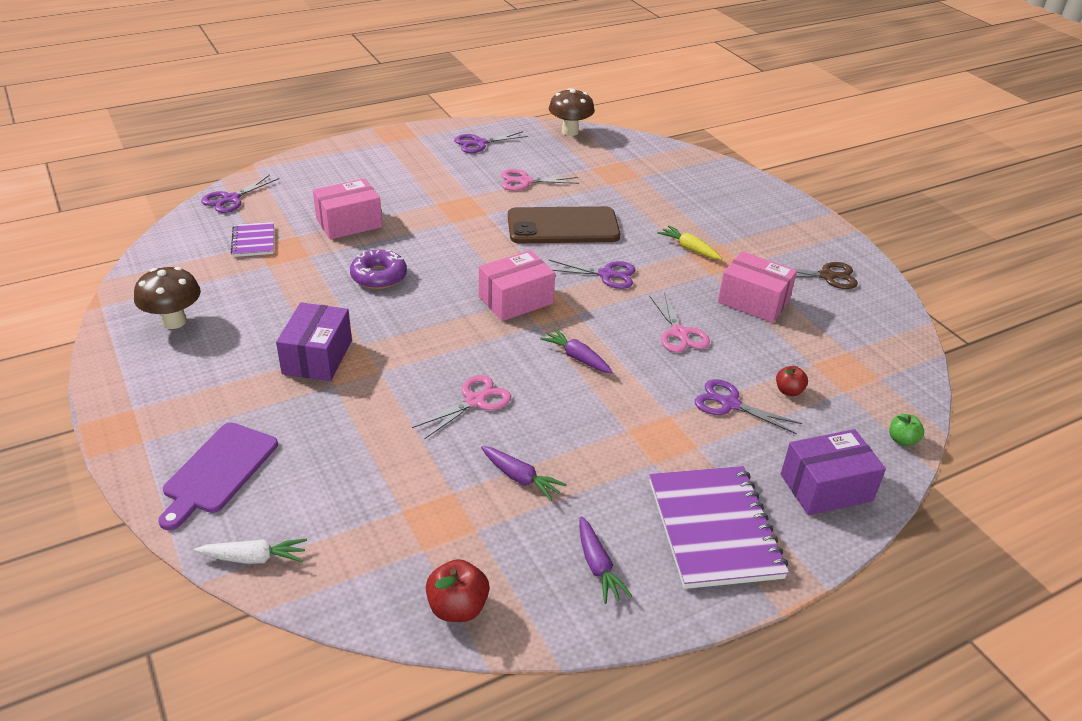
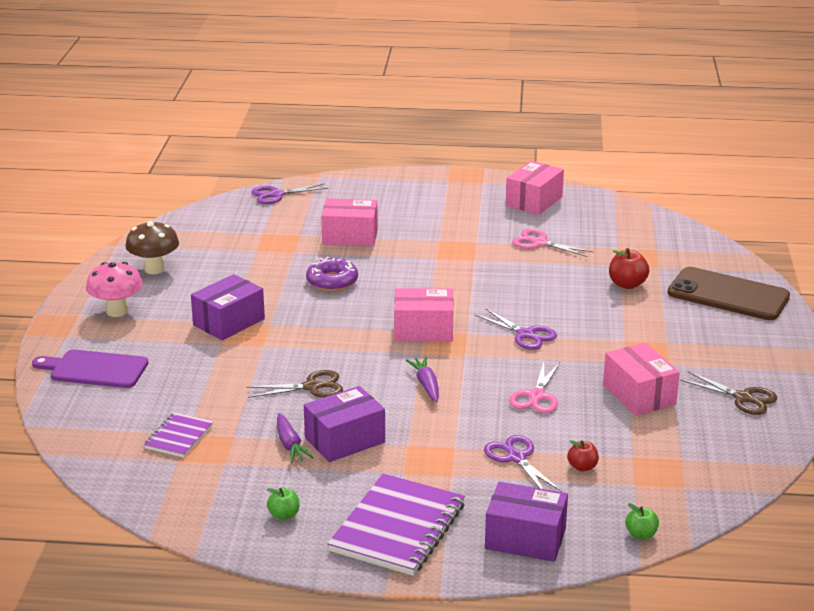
camera: 35 degrees right, 10 degrees down
purple cutting board [158,423,278,531] -> purple cutting board turned 45 degrees clockwise [32,350,148,388]
white carrot [194,539,307,564] -> none
purple notebook [231,222,274,257] -> purple notebook moved to [144,412,213,458]
pink scissors [412,375,511,439] -> brown scissors [246,370,343,398]
red apple [426,559,489,622] -> red apple moved to [609,248,649,289]
purple scissors [454,131,528,153] -> pink box [506,161,564,215]
brown phone [508,206,620,243] -> brown phone moved to [668,267,790,320]
brown mushroom [549,88,595,136] -> none
purple carrot [579,516,632,604] -> green apple [267,488,299,520]
yellow carrot [657,225,722,260] -> none
none -> pink mushroom [86,262,143,317]
none -> purple box [304,386,385,462]

